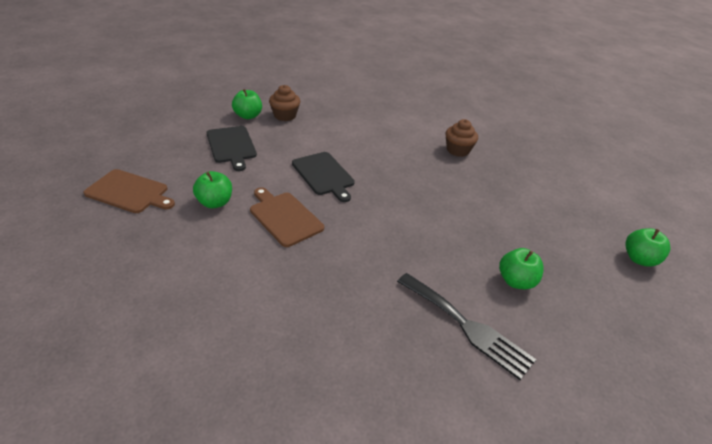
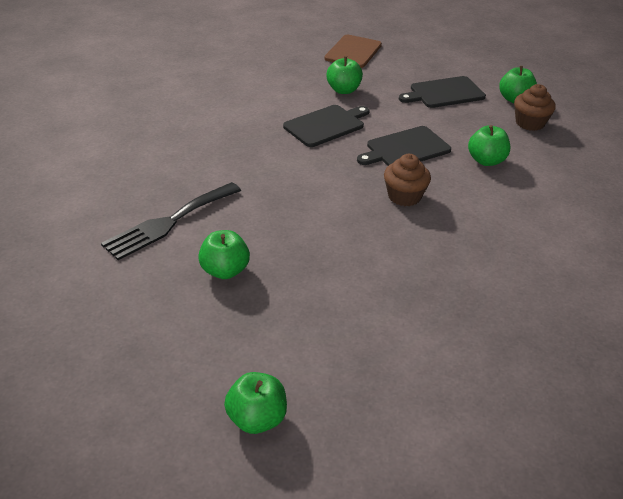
camera: 95 degrees right, 0 degrees up
brown cutting board [250,187,324,247] -> black cutting board [283,105,370,147]
brown cupcake [446,119,478,157] -> brown cupcake moved to [384,154,431,206]
none -> green apple [468,125,510,166]

